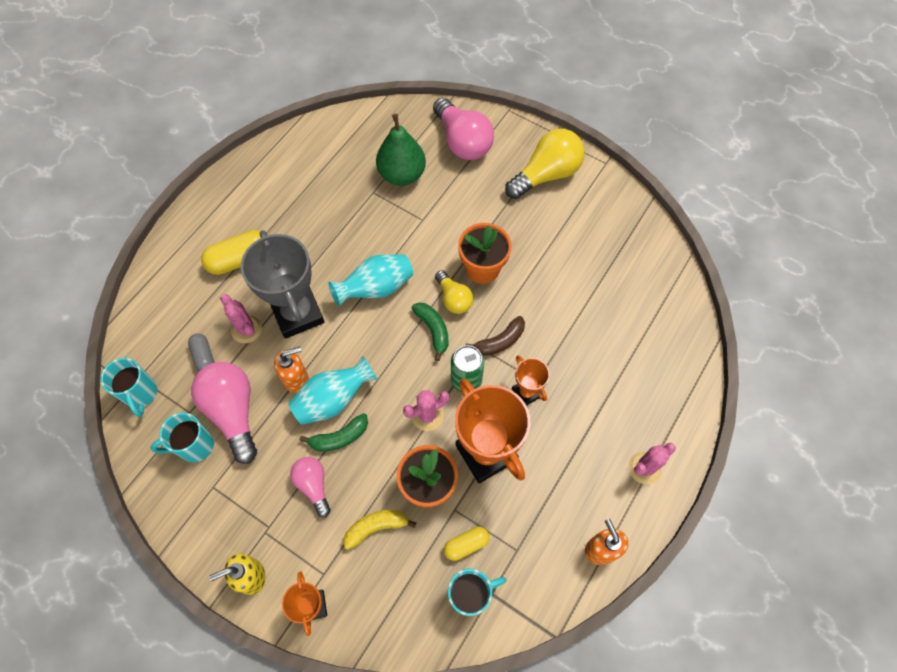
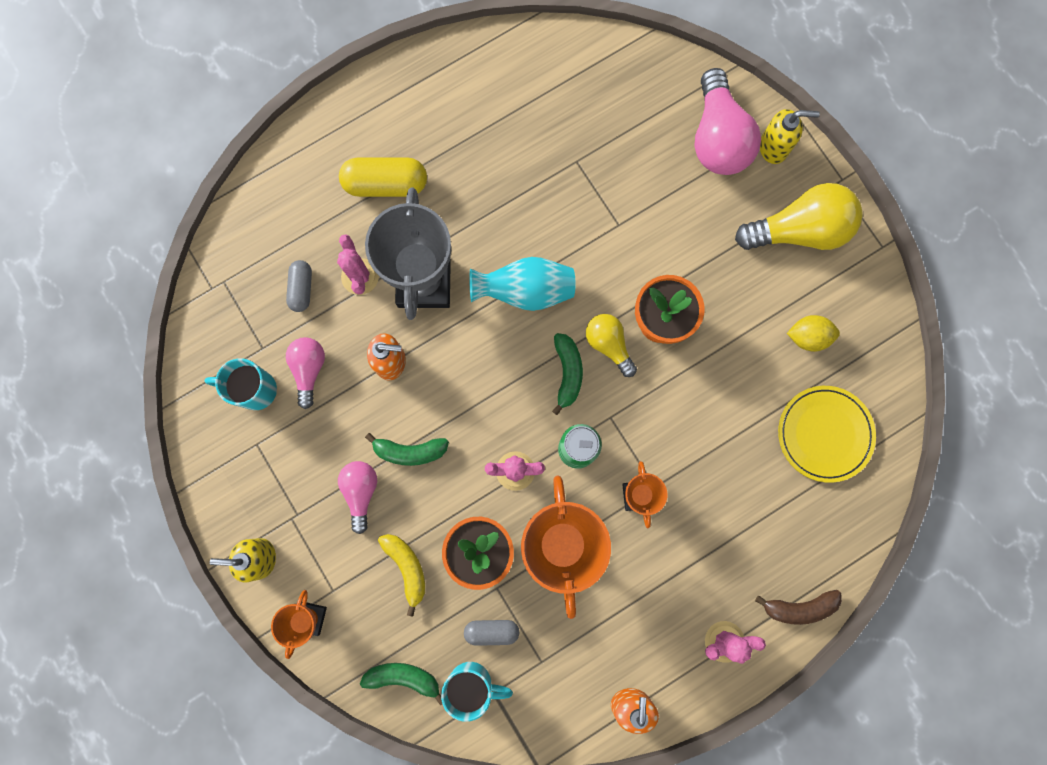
camera: 25 degrees right, 15 degrees up
turquoise mug [101,358,157,417] -> none
pink light bulb [191,362,257,464] -> pink light bulb [286,337,325,409], size x0.57
turquoise vase [288,356,378,425] -> none
yellow banana [343,510,417,550] -> yellow banana turned 60 degrees clockwise [378,534,425,617]
green pear [376,114,426,186] -> none
yellow light bulb [435,270,473,314] -> yellow light bulb turned 150 degrees clockwise [586,314,637,377]
yellow capsule [444,527,489,561] -> grey capsule [464,620,519,646]
brown banana [466,316,525,356] -> brown banana moved to [755,590,842,625]
none -> green banana [360,663,442,706]
none -> yellow soap dispenser [760,109,820,164]
none -> yellow plate [778,386,876,483]
none -> yellow lemon [787,315,840,352]

